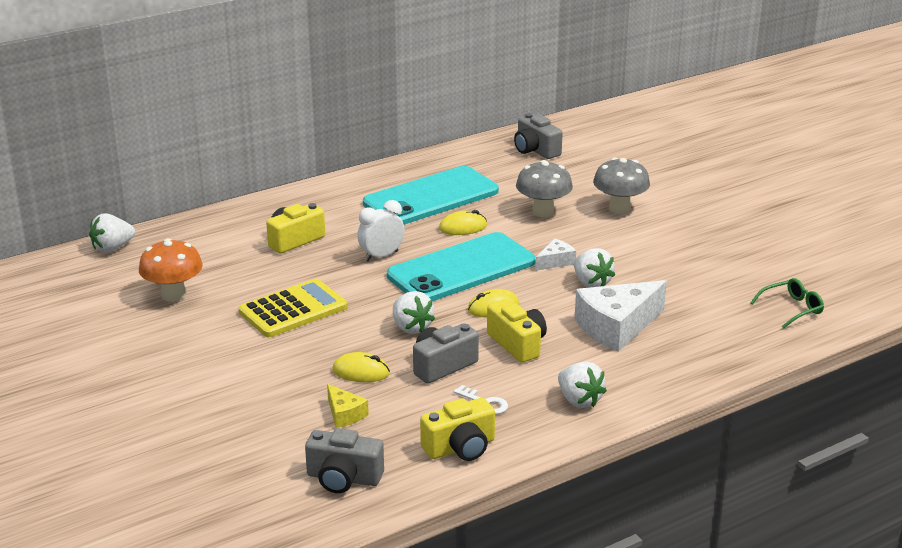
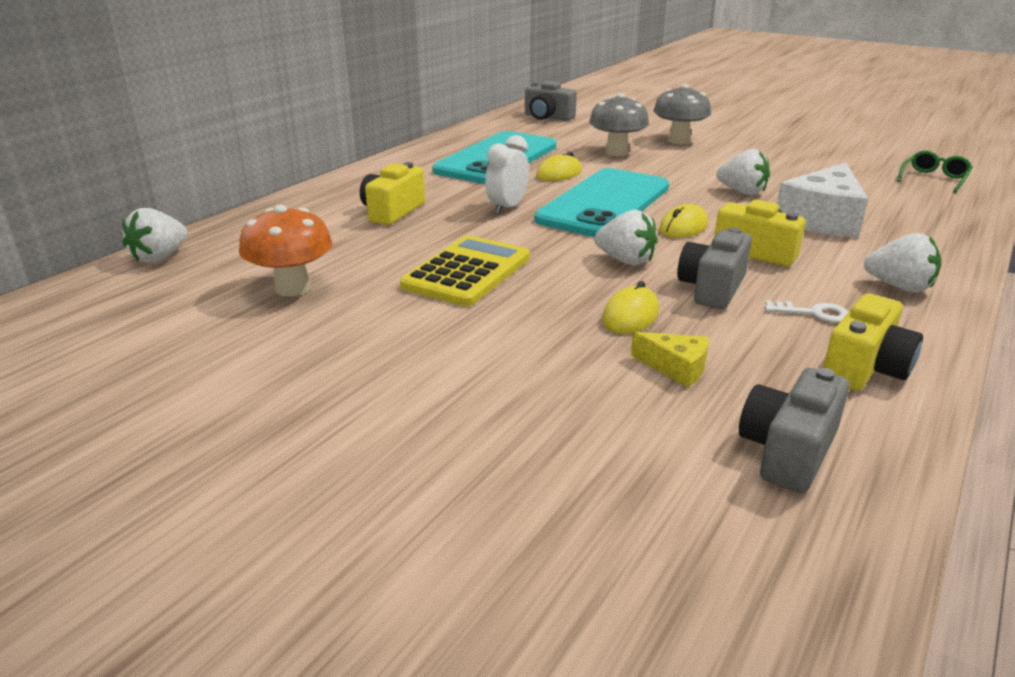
camera: 25 degrees left, 0 degrees up
grey camera [305,428,384,493] -> grey camera turned 135 degrees clockwise [739,368,849,493]
yellow mouse [332,352,390,382] -> yellow mouse turned 45 degrees counterclockwise [602,281,659,334]
white cheese [536,238,576,271] -> none

